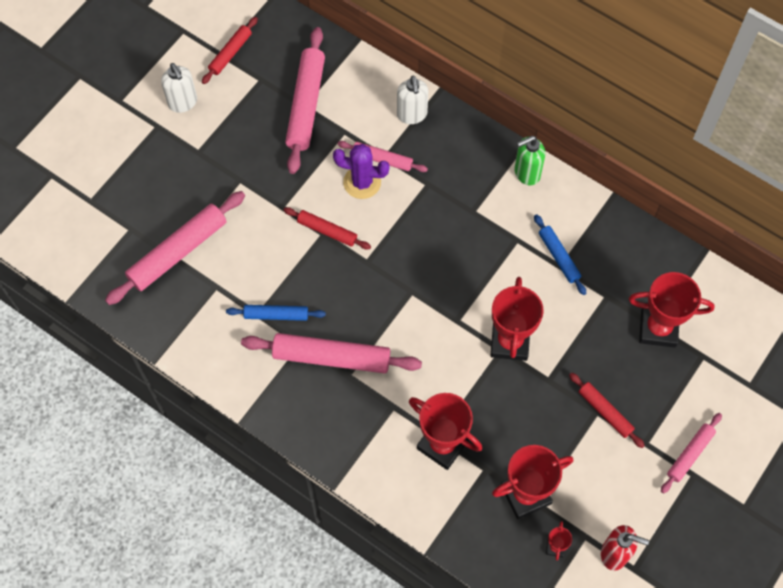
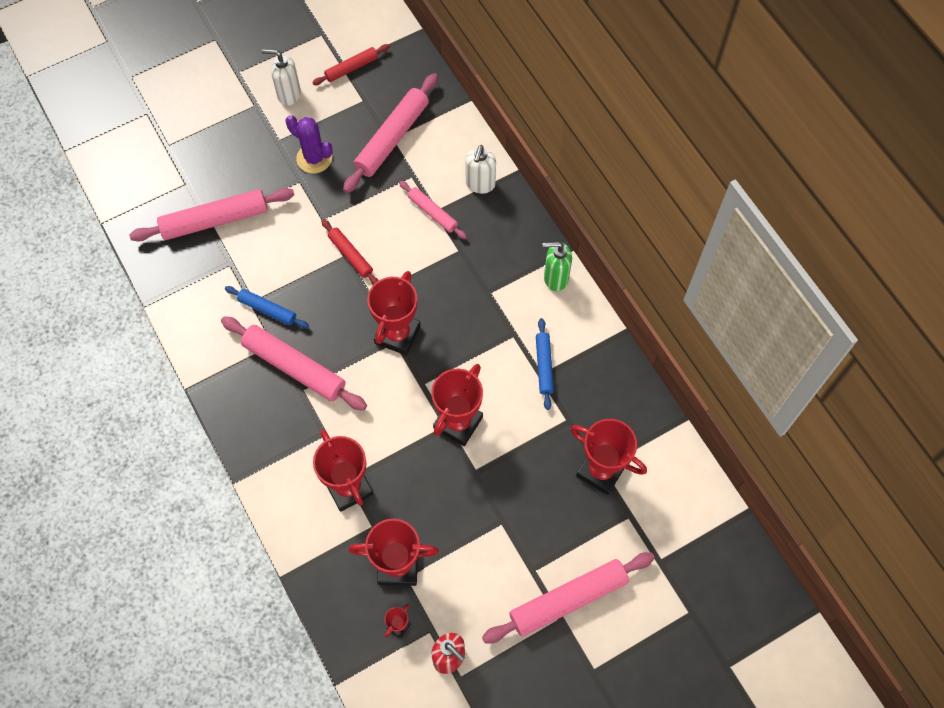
camera: 25 degrees right, 0 degrees up
white soap dispenser [161,63,197,113] -> white soap dispenser turned 105 degrees clockwise [262,49,301,106]
purple cactus [333,144,390,199] -> purple cactus moved to [286,115,332,174]
red rolling pin [569,372,645,448] -> none
pink rolling pin [661,413,722,494] -> pink rolling pin [482,552,655,644], size x1.80
none -> red trophy [367,271,420,355]

